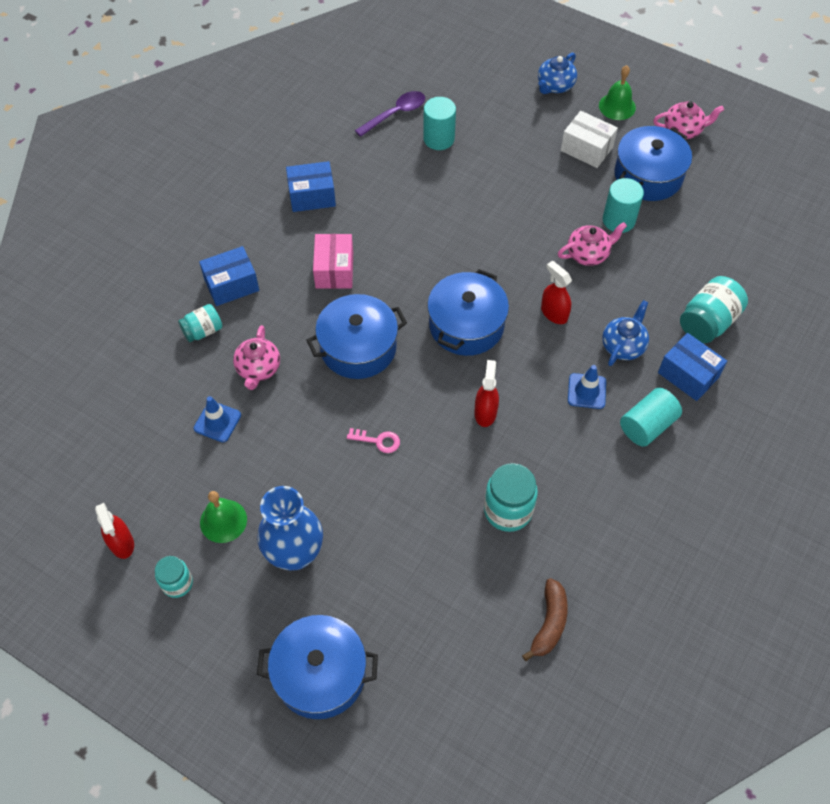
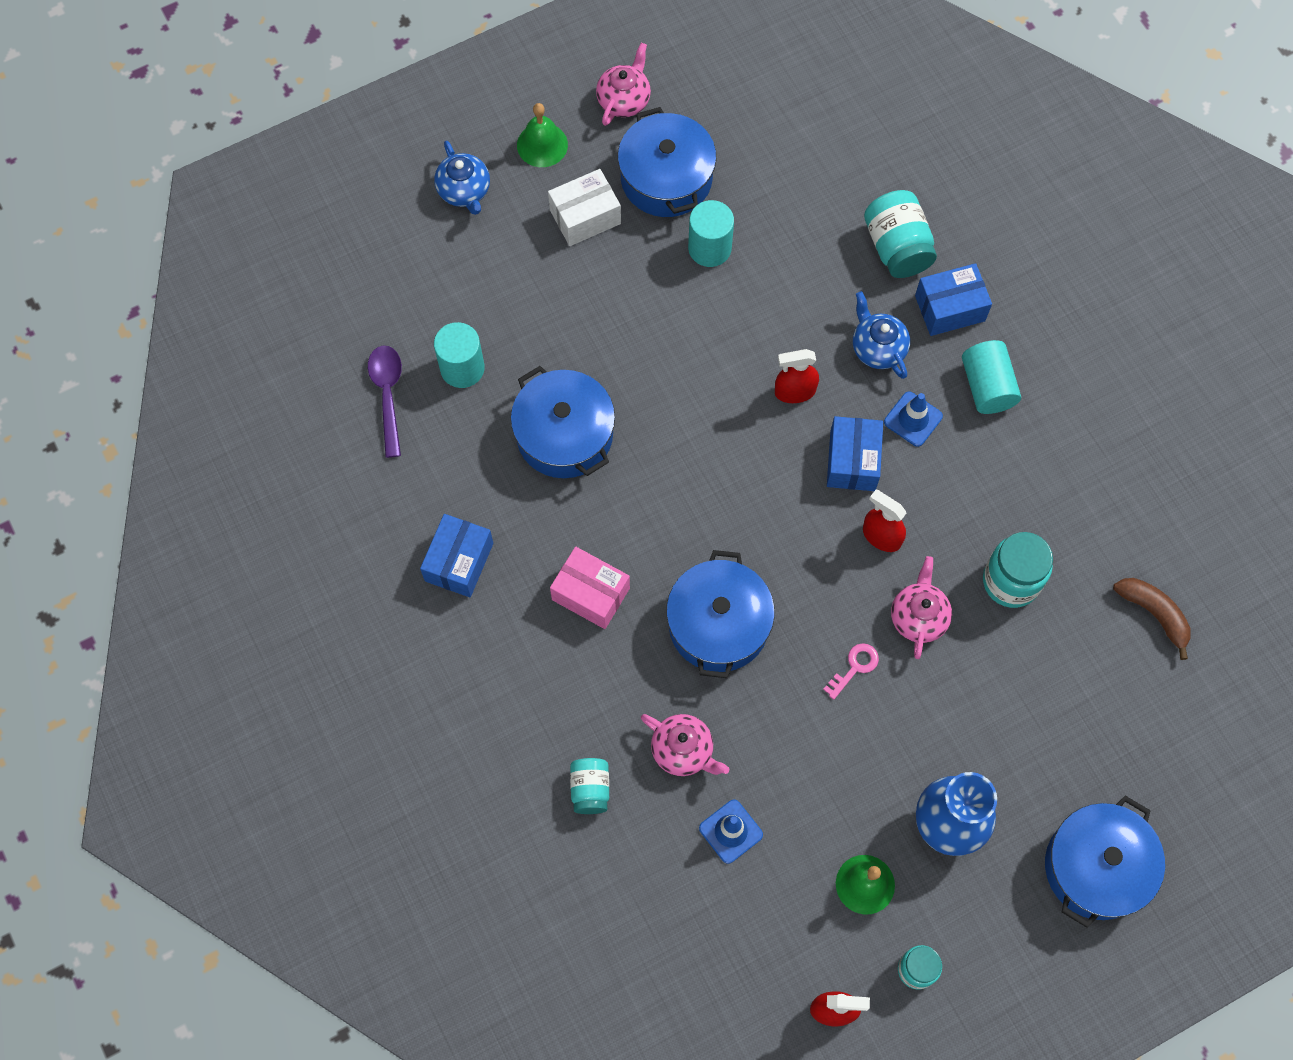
camera: 60 degrees left, 10 degrees up
blue box [199,246,259,306] -> blue box moved to [827,416,883,491]
blue pot [427,269,509,356] -> blue pot moved to [511,366,615,478]
pink teapot [558,222,627,266] -> pink teapot moved to [891,556,952,659]

